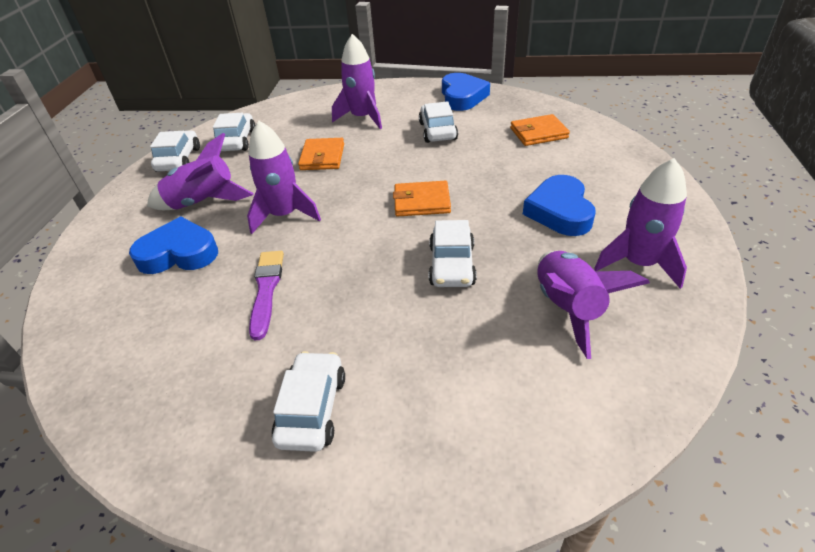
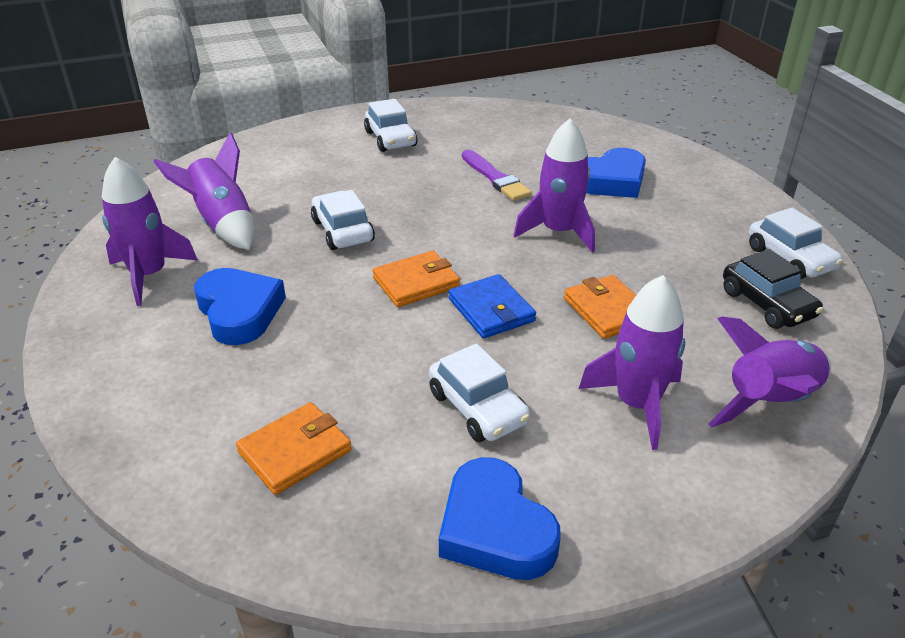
camera: 150 degrees right, 5 degrees down
purple rocket [147,133,254,210] -> purple rocket moved to [708,317,831,428]
white car [213,113,255,151] -> black car [723,249,823,329]
none -> blue wallet [449,274,536,338]

